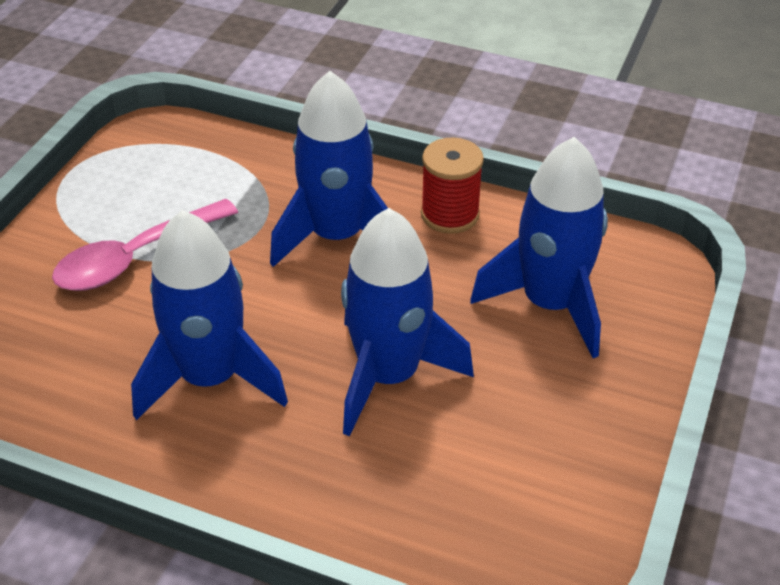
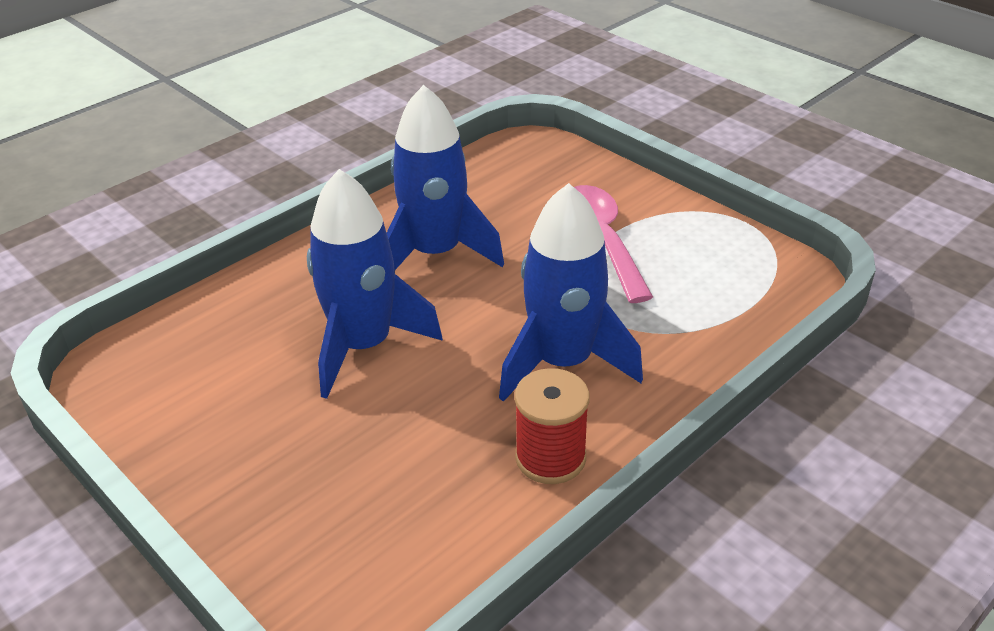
camera: 115 degrees right, 5 degrees down
blue rocket [470,137,608,358] -> none

